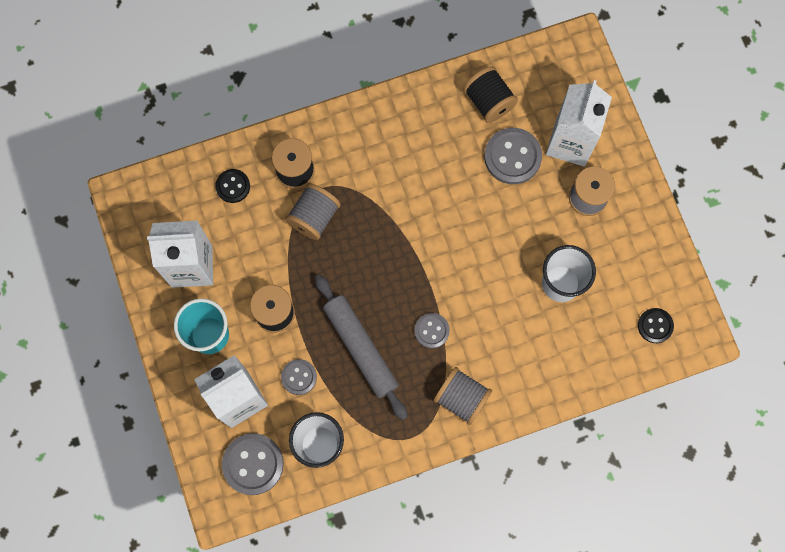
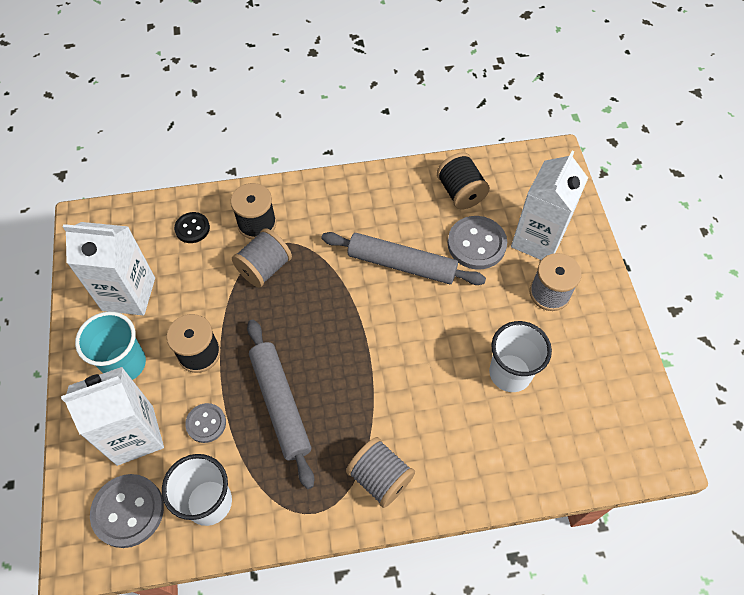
camera: 10 degrees right, 15 degrees down
grey button [414,313,450,348] -> none
black button [638,308,674,343] -> none
none -> grey rolling pin [321,232,486,285]

